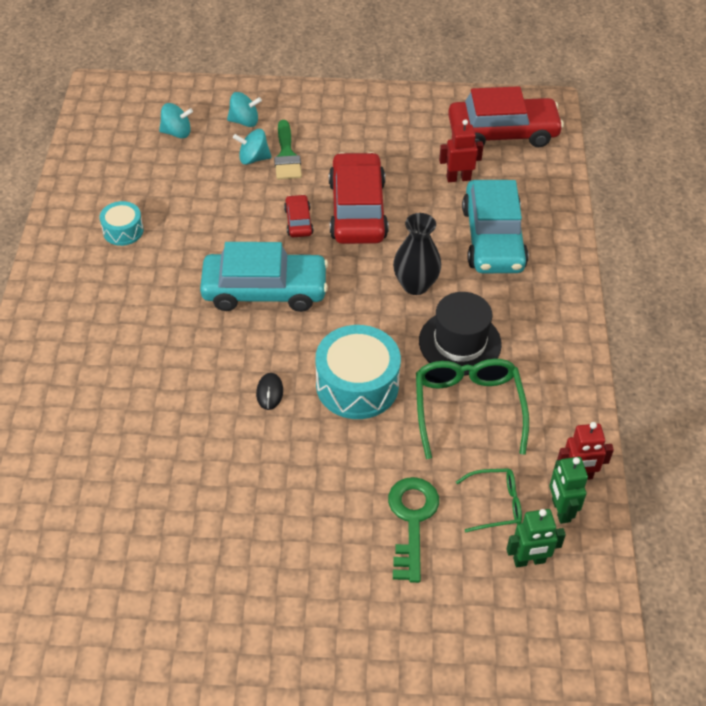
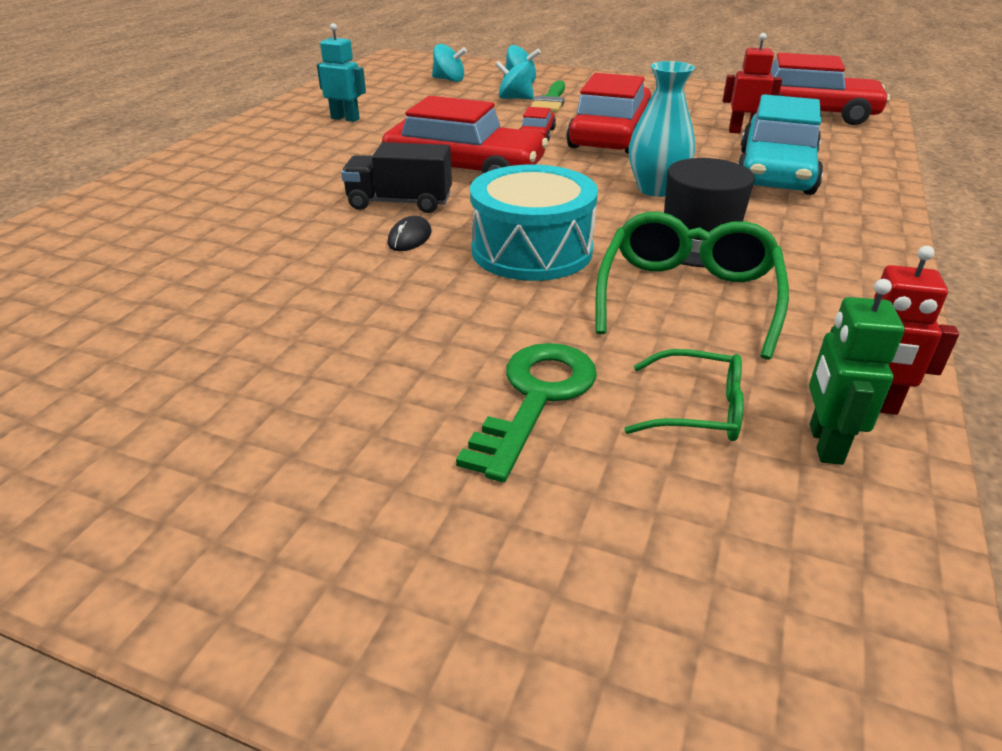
camera: 20 degrees right, 15 degrees down
turquoise drum [100,201,144,246] -> turquoise robot [317,23,366,122]
turquoise car [200,242,328,312] -> red car [382,96,548,174]
black vase [393,213,441,295] -> turquoise vase [629,61,695,197]
green robot [506,509,566,567] -> none
none -> black truck [341,142,452,213]

